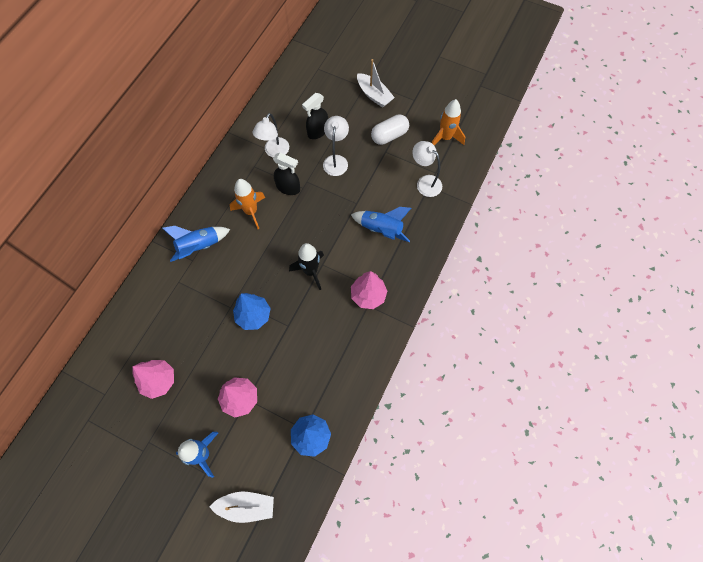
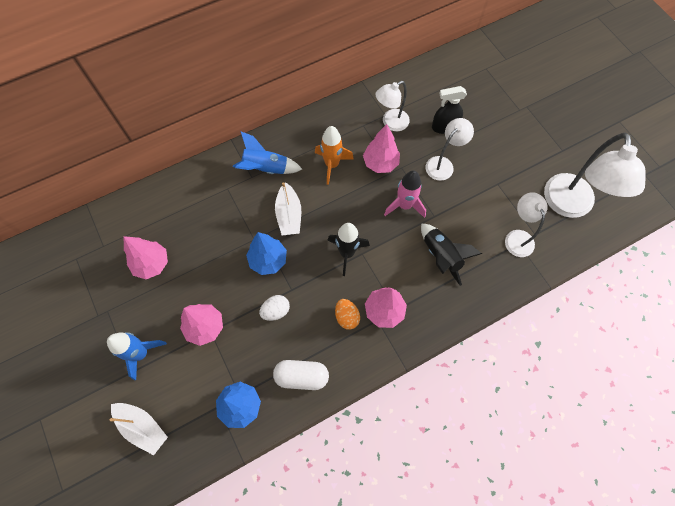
camera: 35 degrees right, 0 degrees up
black spray bottle [273,153,300,195] -> pink tree [363,124,400,173]
blue rocket [351,207,411,242] -> black rocket [421,224,482,286]
white boat [357,59,395,108] -> white boat moved to [275,182,301,235]
white capsule [371,114,409,145] -> white capsule moved to [273,360,329,390]
orange rocket [432,99,465,146] -> white lamp [544,132,646,218]
none -> white egg [259,295,290,321]
none -> orange egg [335,299,360,330]
none -> pink rocket [384,170,426,218]

